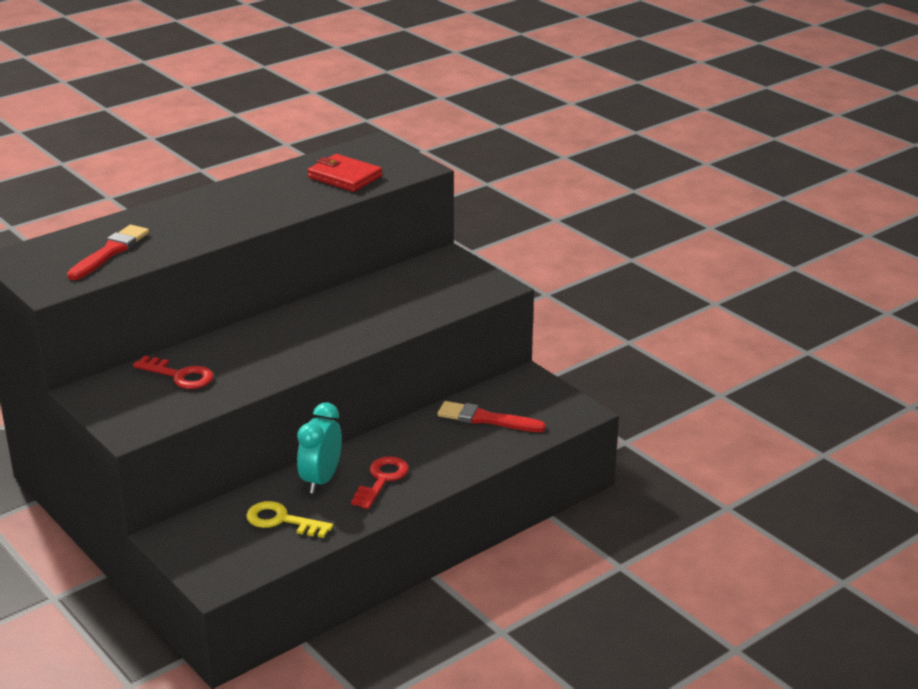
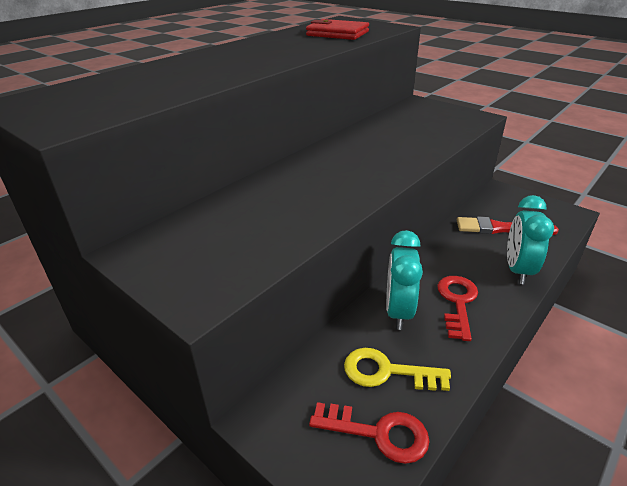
camera: 10 degrees left, 5 degrees up
red brush [67,225,149,280] -> none
red key [133,356,213,389] -> red key moved to [309,402,430,464]
none -> turquoise clock [507,195,554,284]

